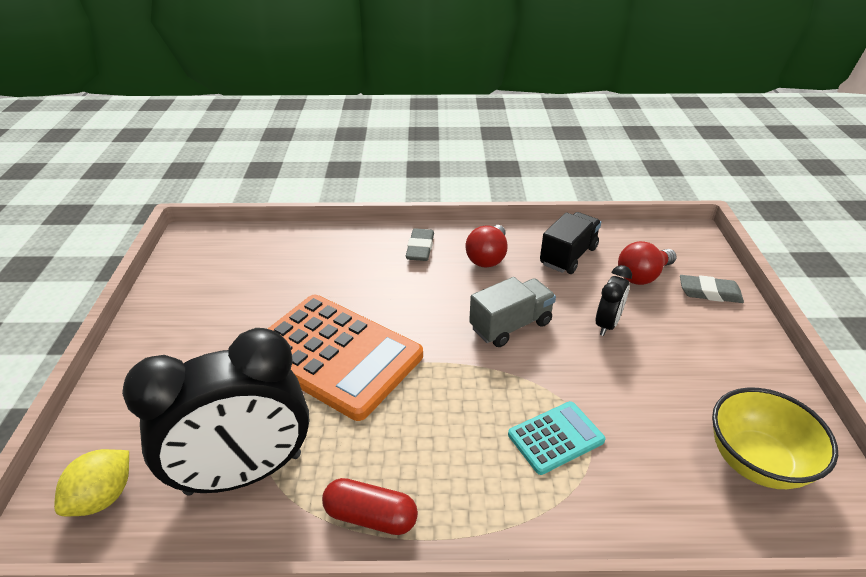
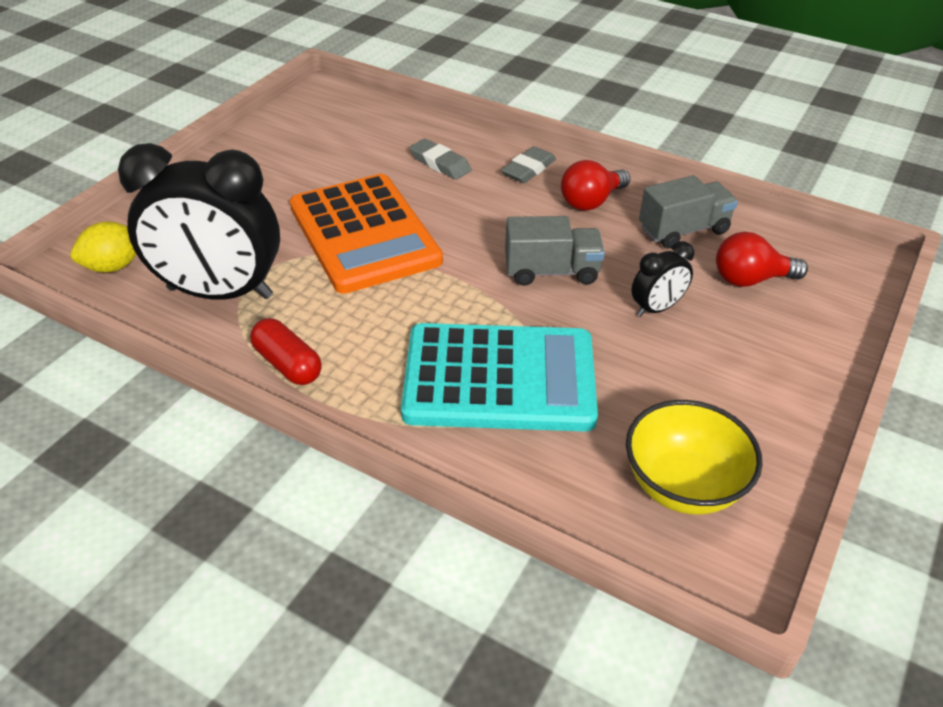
camera: 30 degrees right, 5 degrees up
turquoise calculator [508,401,605,475] -> turquoise calculator [401,323,598,432], size x2.11
black truck [540,212,601,274] -> grey truck [639,175,738,248]
grey eraser [680,275,744,303] -> grey eraser moved to [410,138,471,180]

